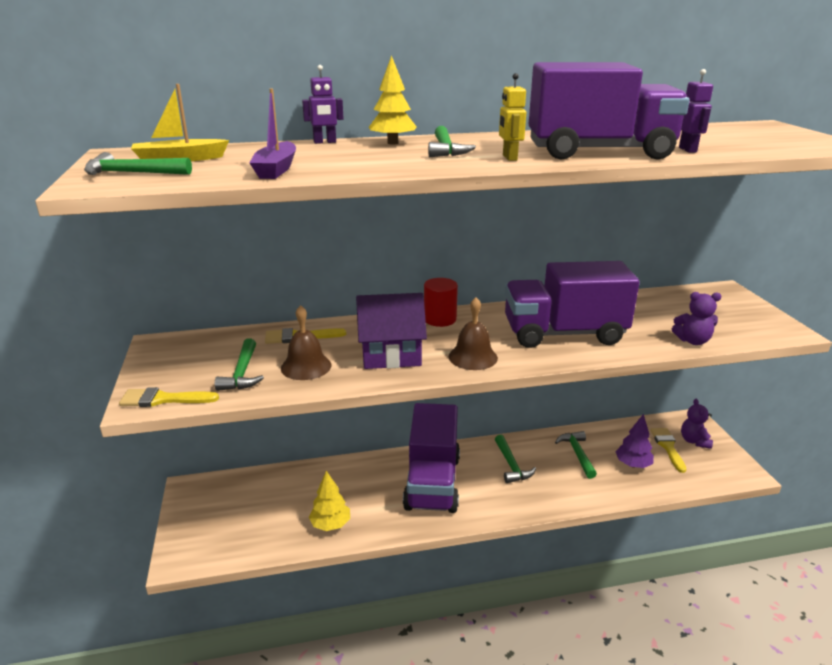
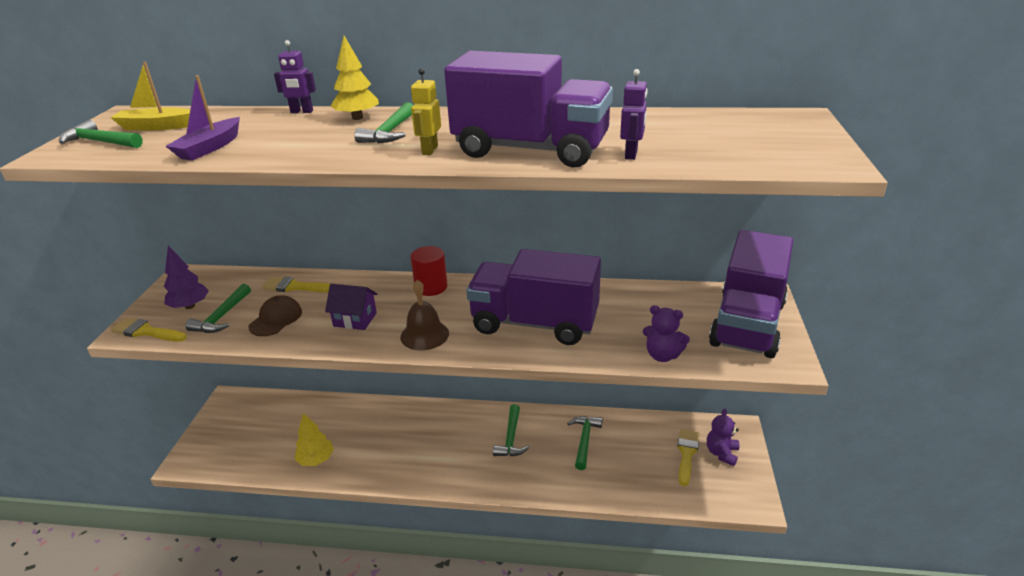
camera: 20 degrees right, 5 degrees up
brown bell [281,305,332,380] -> brown cap [248,295,302,336]
purple house [356,293,427,369] -> purple house [325,284,378,330], size x0.63
purple truck [403,403,460,513] -> purple truck moved to [709,230,793,358]
purple tree [616,414,654,468] -> purple tree moved to [164,246,209,309]

